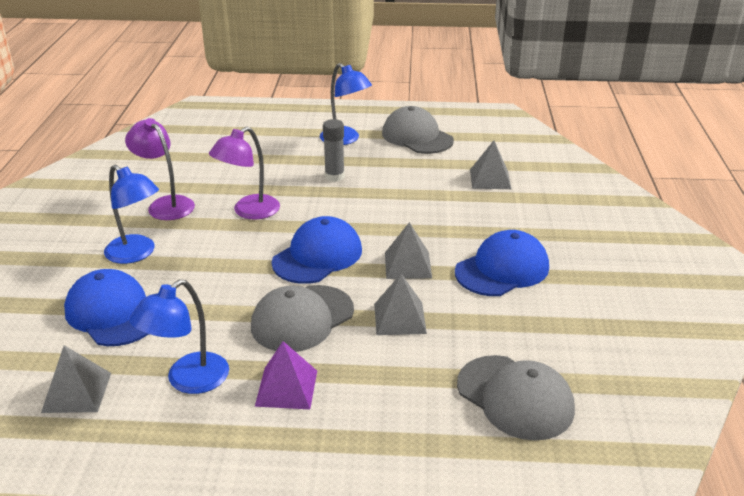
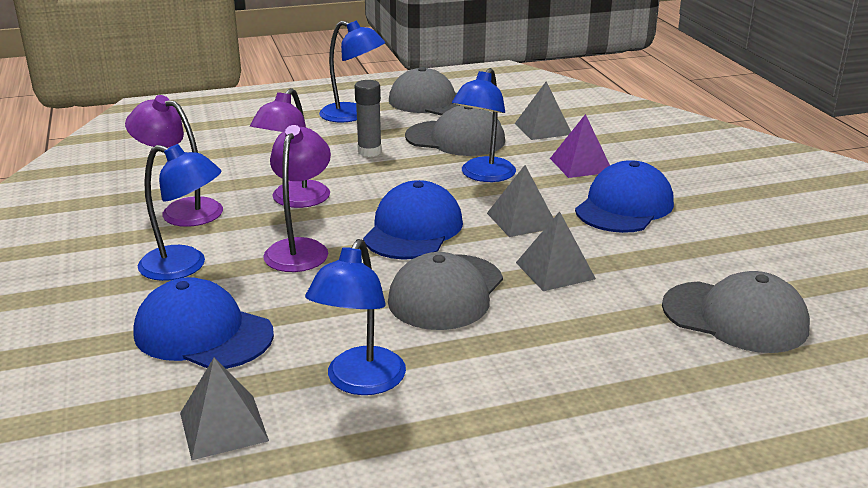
camera: 20 degrees left, 5 degrees down
purple pyramid [255,341,317,409] -> purple pyramid moved to [550,114,610,178]
none -> purple lamp [263,125,331,272]
none -> grey cap [405,105,505,156]
none -> blue lamp [452,68,516,182]

